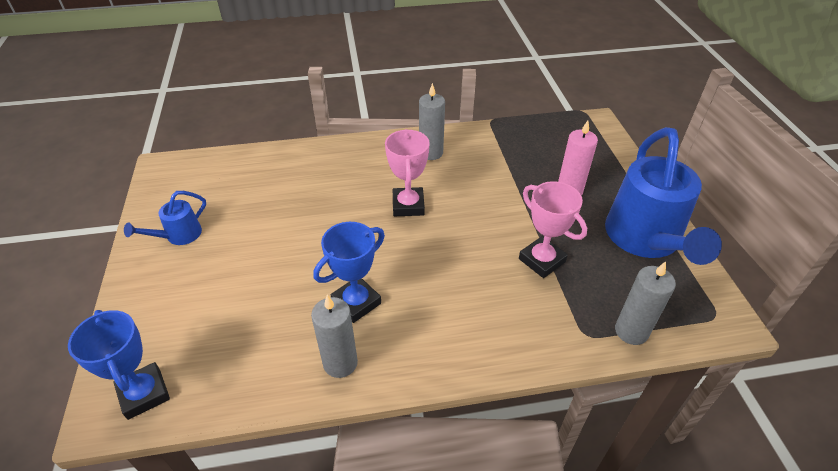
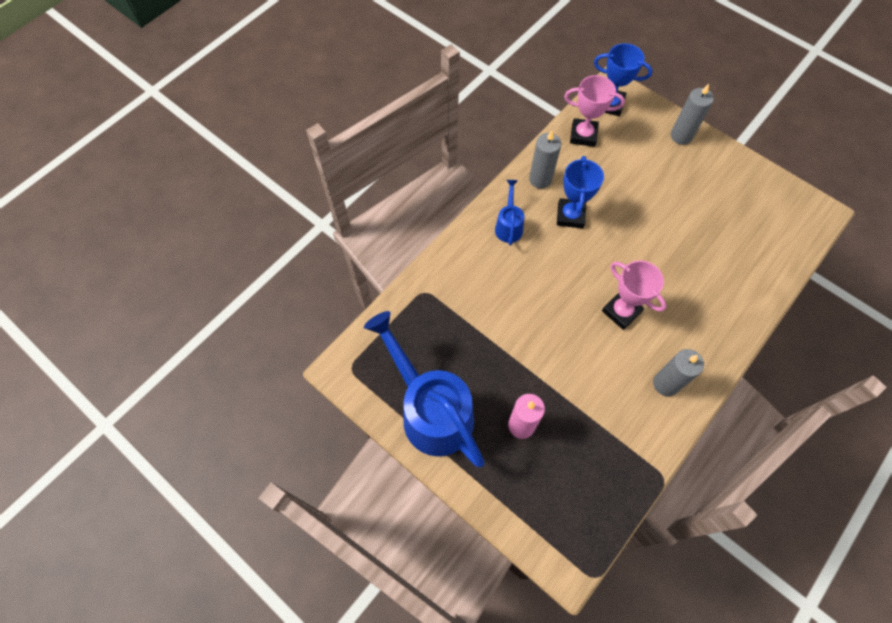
camera: 140 degrees right, 20 degrees up
blue watering can [124,191,206,245] -> blue watering can moved to [495,180,524,245]
pink trophy [519,181,587,278] -> pink trophy moved to [564,75,625,147]
grey candle [615,261,676,345] -> grey candle moved to [671,84,714,145]

